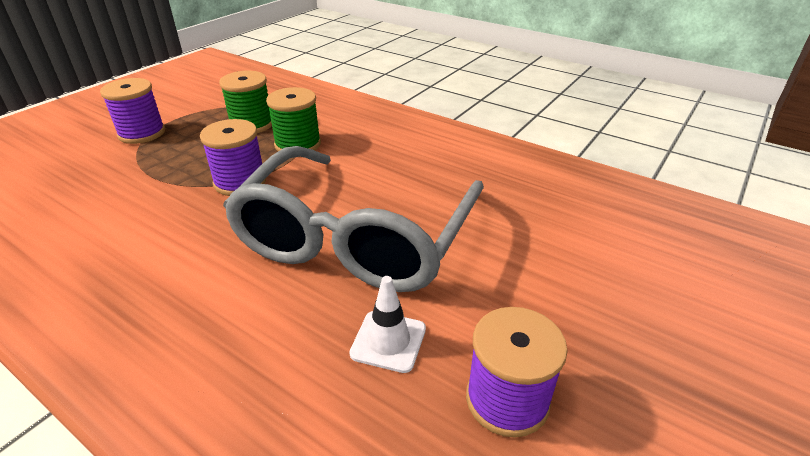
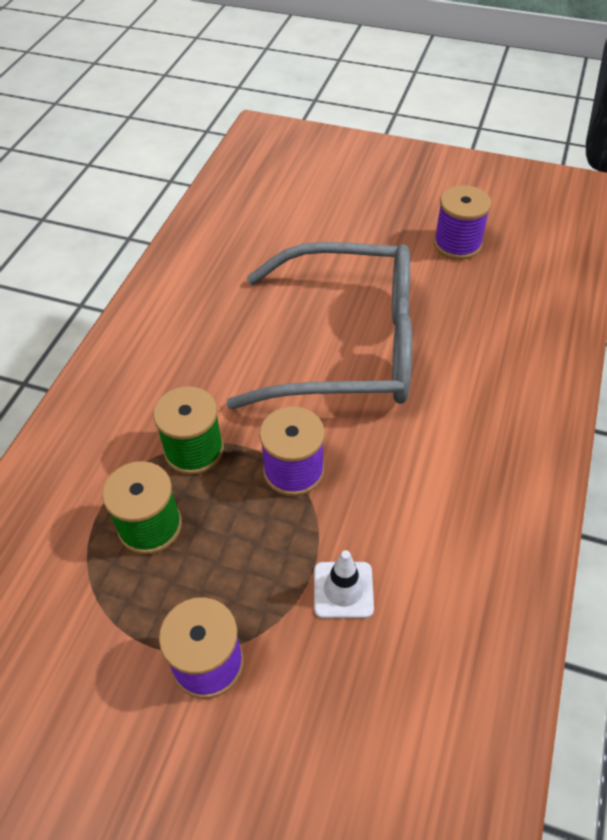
camera: 105 degrees left, 15 degrees up
white traffic cone [349,276,426,373] -> white traffic cone moved to [314,550,374,618]

